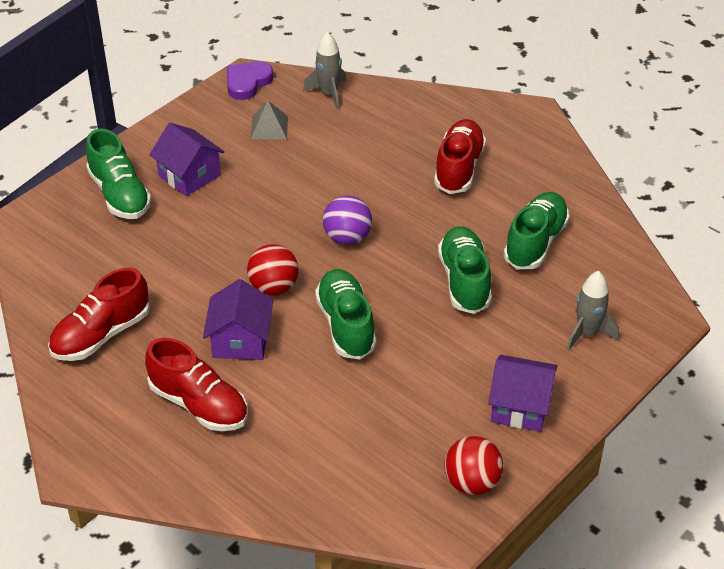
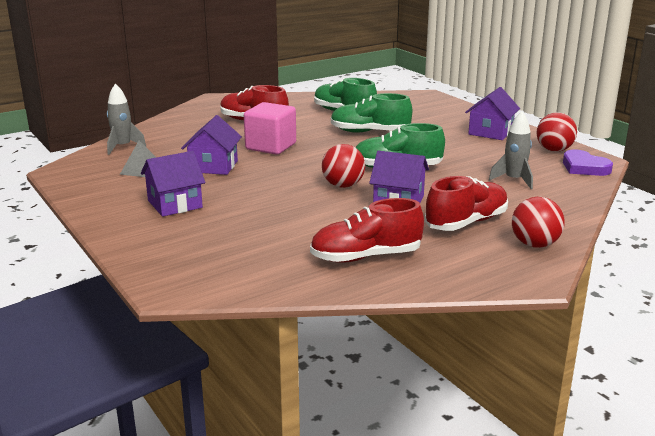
camera: 75 degrees left, 20 degrees down
red shoe [48,267,150,361] -> red shoe turned 105 degrees clockwise [310,198,424,263]
green shoe [86,129,152,219] -> none
purple heart [227,61,273,100] -> purple heart moved to [563,149,613,176]
purple ball [323,196,372,245] -> none
grey rocket [567,271,619,351] -> grey rocket moved to [489,111,533,189]
none -> purple house [181,115,242,175]
none -> pink cube [244,102,296,155]
none -> red ball [512,197,565,248]

